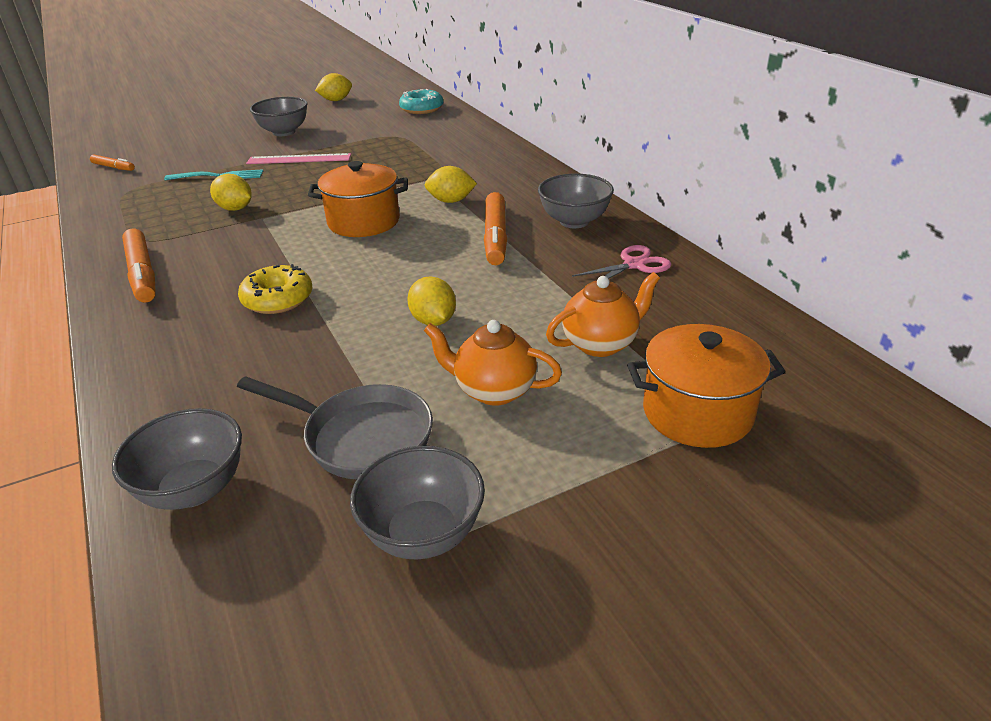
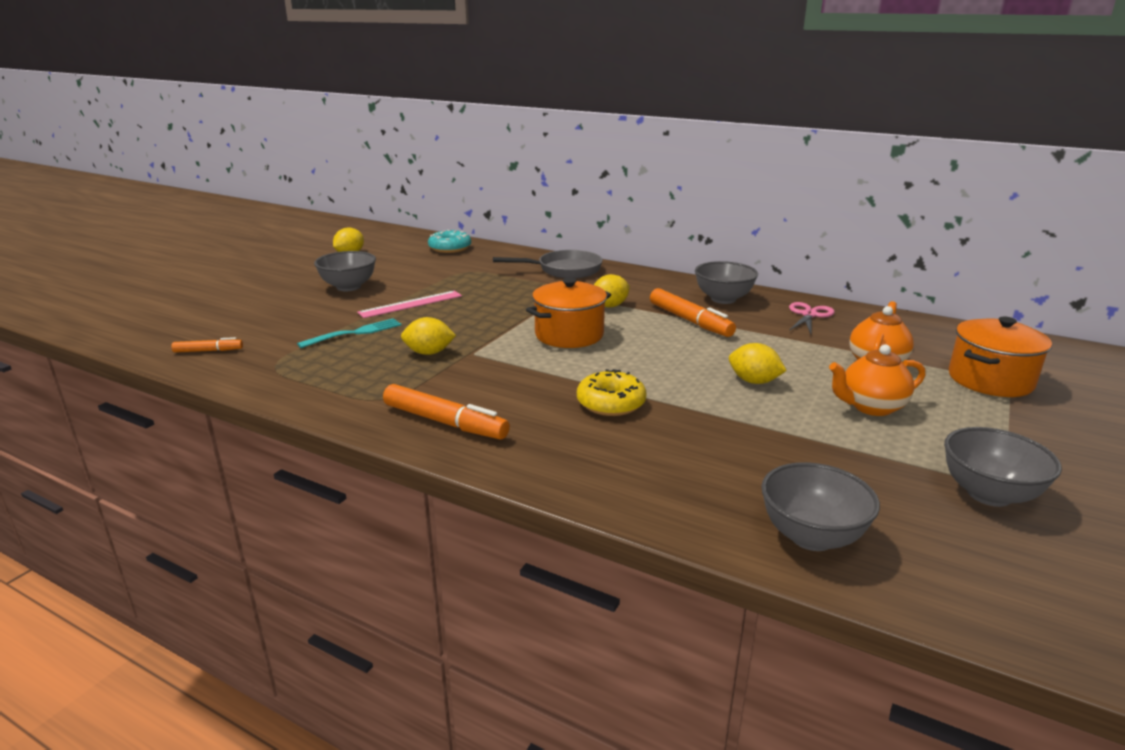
camera: 35 degrees left, 10 degrees down
grey pan [237,376,433,479] -> grey pan moved to [493,250,603,278]

